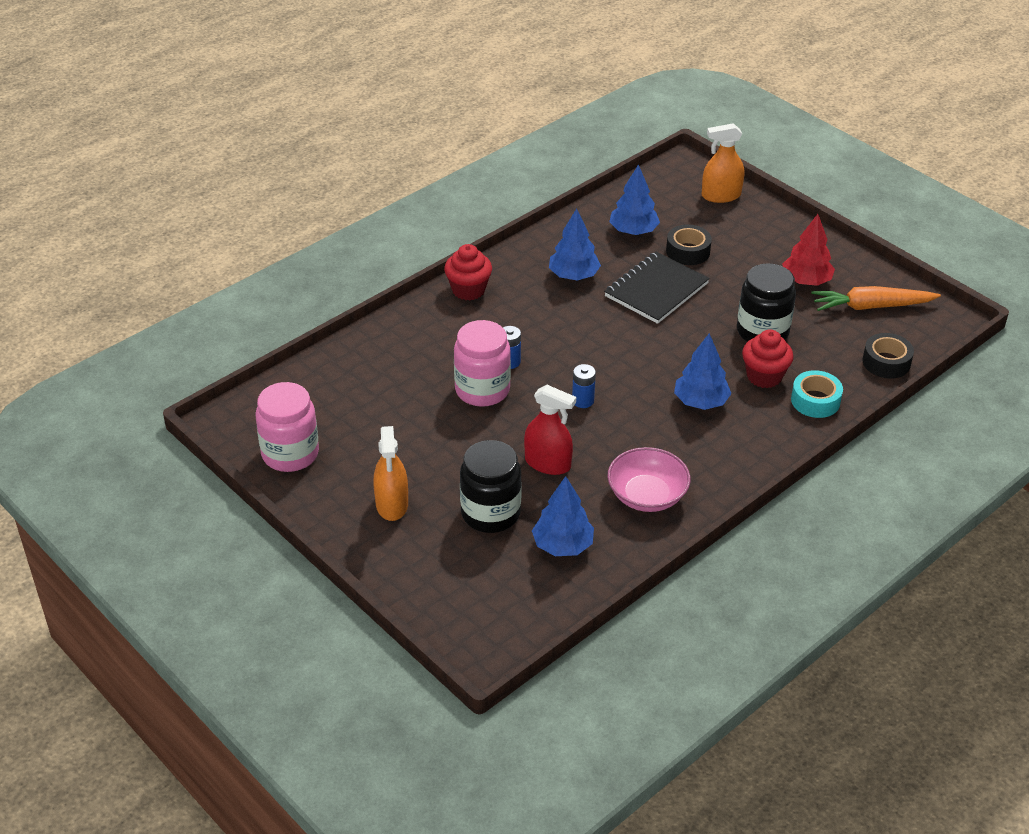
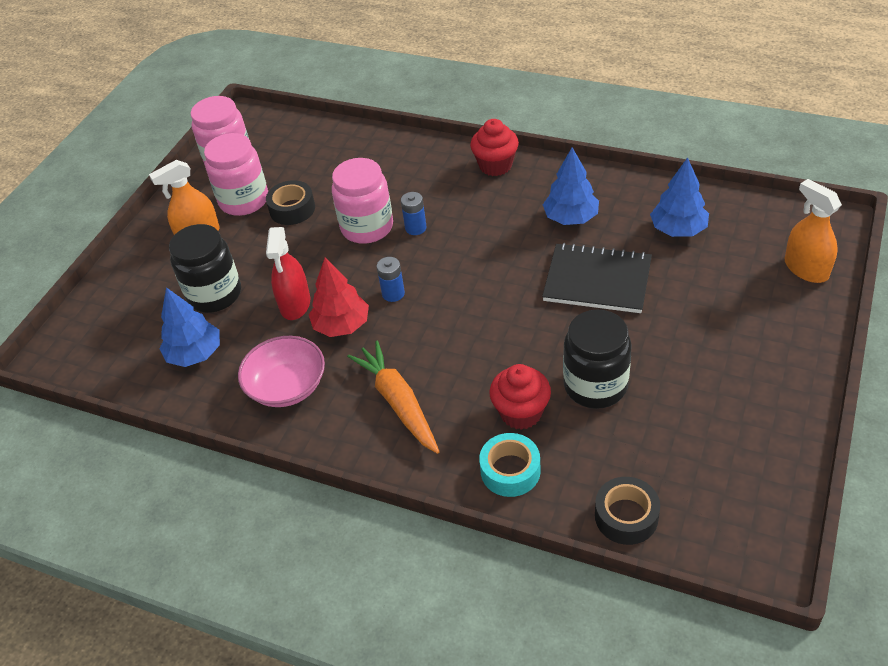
camera: 70 degrees right, 5 degrees up
black tape [666,225,712,265] -> black tape moved to [266,180,315,225]
blue tree [674,333,732,410] -> none
red tree [782,214,835,286] -> red tree moved to [309,258,369,337]
orange carrot [811,286,941,311] -> orange carrot moved to [347,341,440,454]
none -> pink jar [204,133,268,216]

